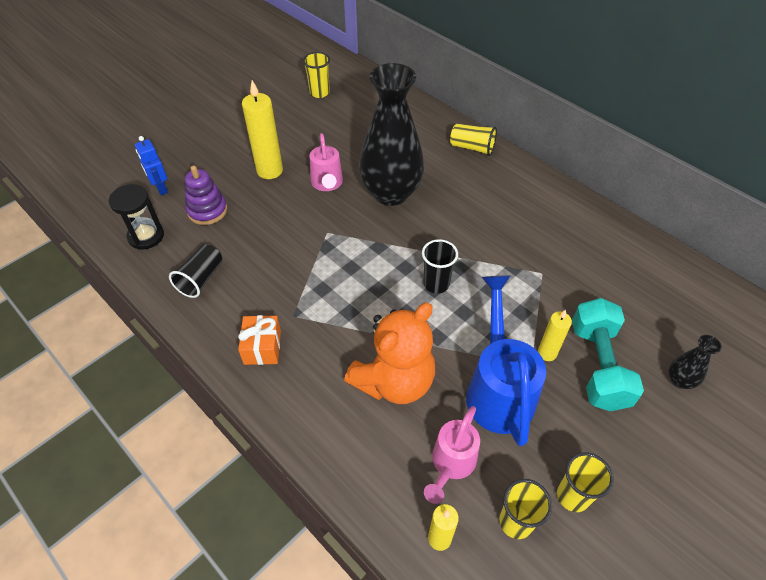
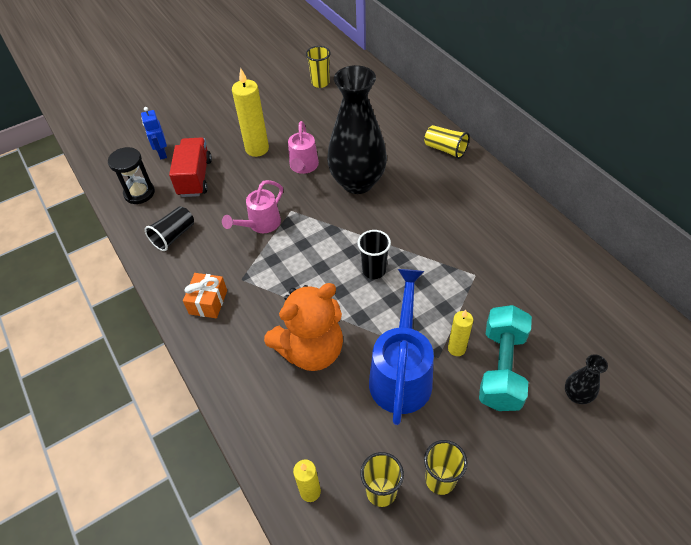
camera: 15 degrees right, 0 degrees up
purple stacking toy [185,166,227,225] -> red truck [169,138,212,197]
pink watering can [424,406,480,504] -> pink watering can moved to [222,180,283,233]

